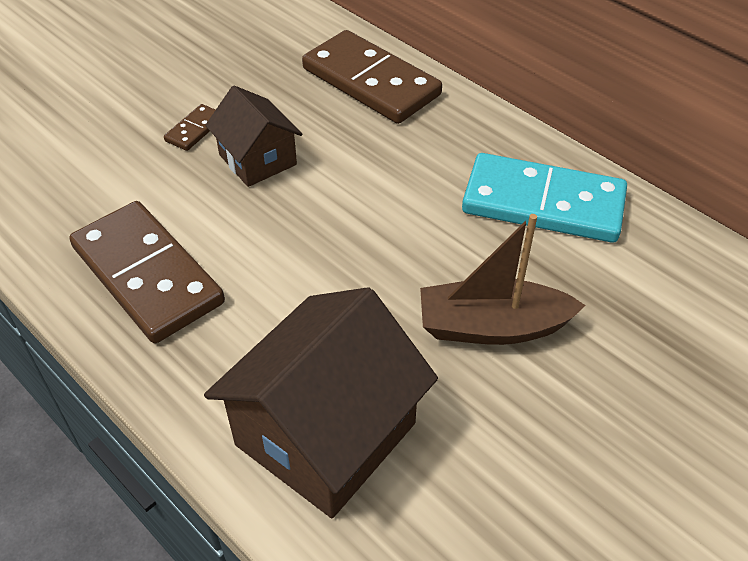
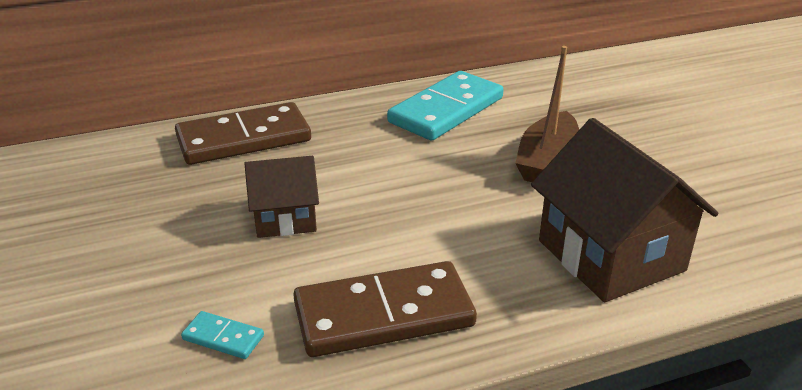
camera: 65 degrees left, 15 degrees down
brown domino [164,104,215,151] -> none
none -> turquoise domino [181,311,264,359]

